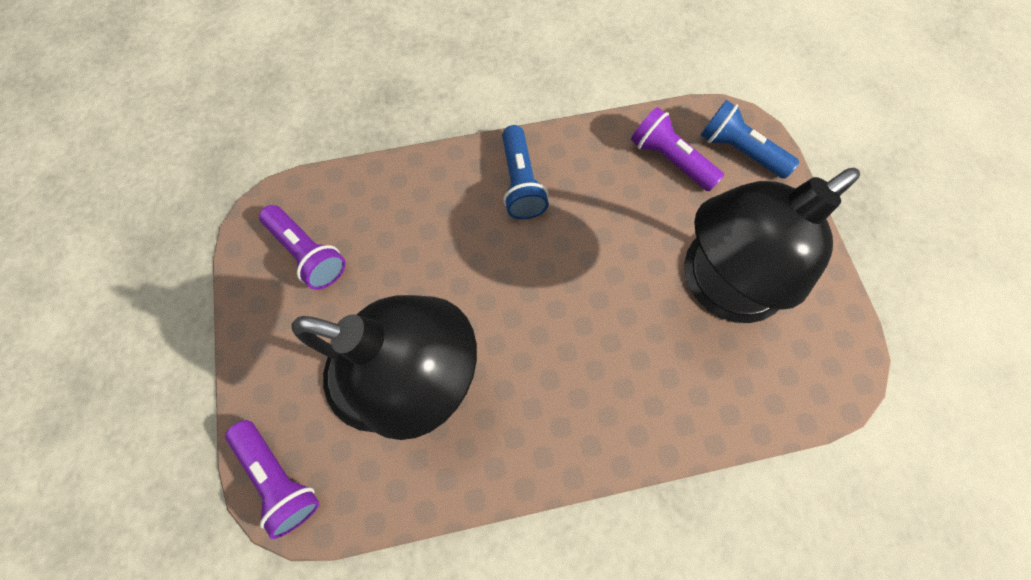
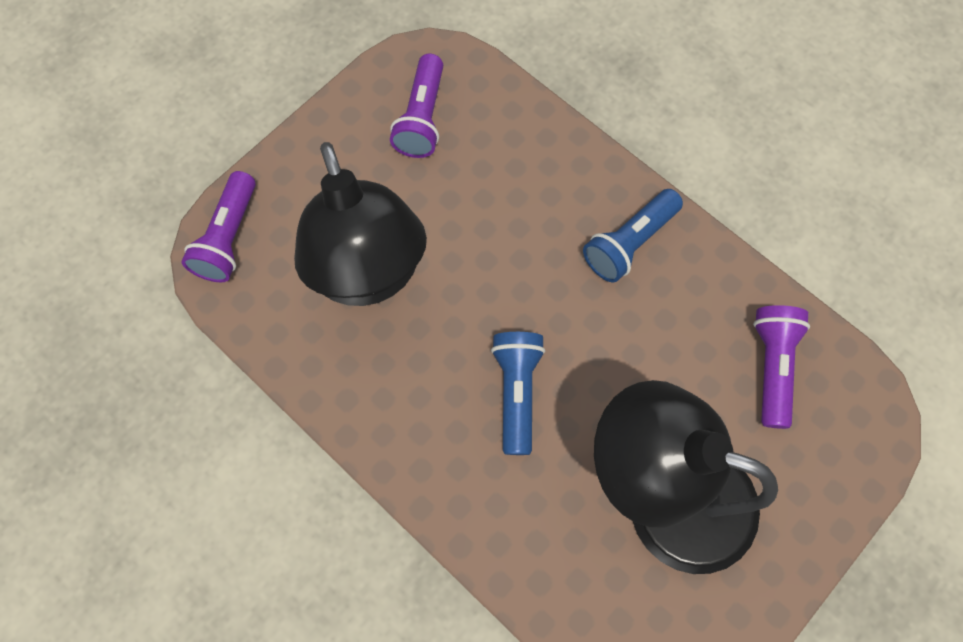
camera: 55 degrees right, 0 degrees up
blue flashlight [700,100,799,179] -> blue flashlight moved to [491,332,545,455]

